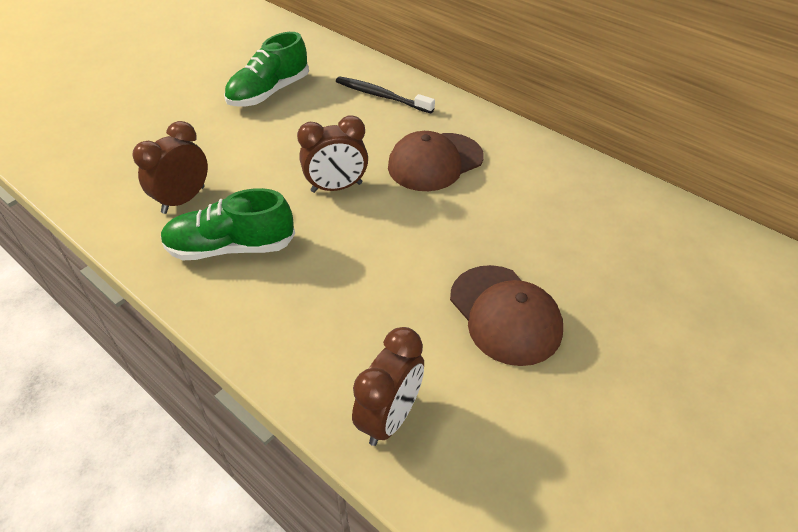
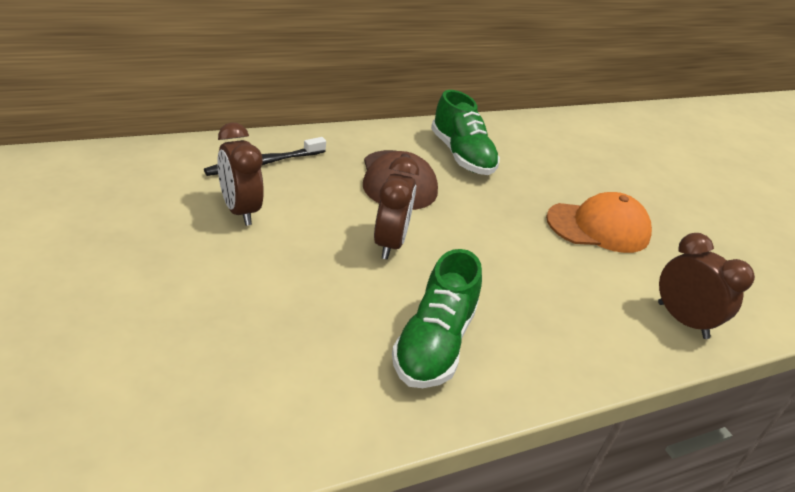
camera: 70 degrees left, 10 degrees down
brown clock [132,121,208,214] -> brown clock moved to [217,122,264,226]
green shoe [224,32,309,106] -> green shoe moved to [431,90,500,175]
brown cap [450,265,563,366] -> orange cap [546,192,652,253]

